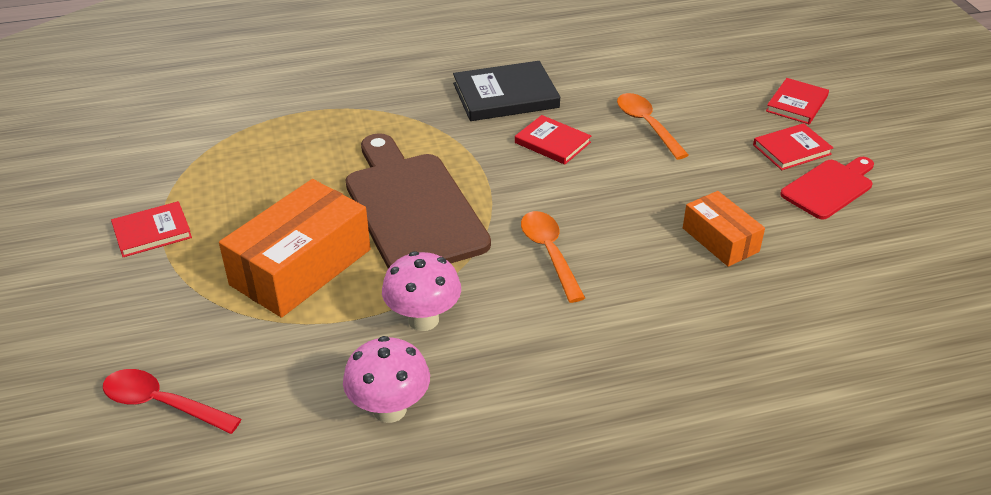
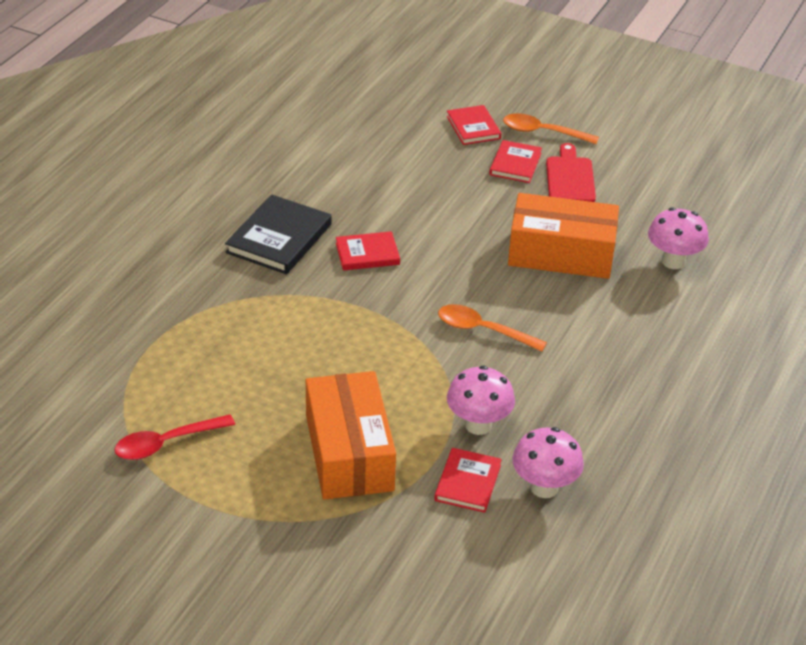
camera: 50 degrees left, 0 degrees up
red spoon [103,369,242,434] -> red spoon moved to [115,415,235,460]
red book [111,201,192,257] -> red book moved to [434,448,502,513]
brown cutting board [346,133,491,269] -> none
orange spoon [617,93,689,160] -> orange spoon moved to [503,113,599,144]
orange box [683,191,765,267] -> orange box [508,193,619,279], size x1.75
none -> pink mushroom [648,207,709,269]

